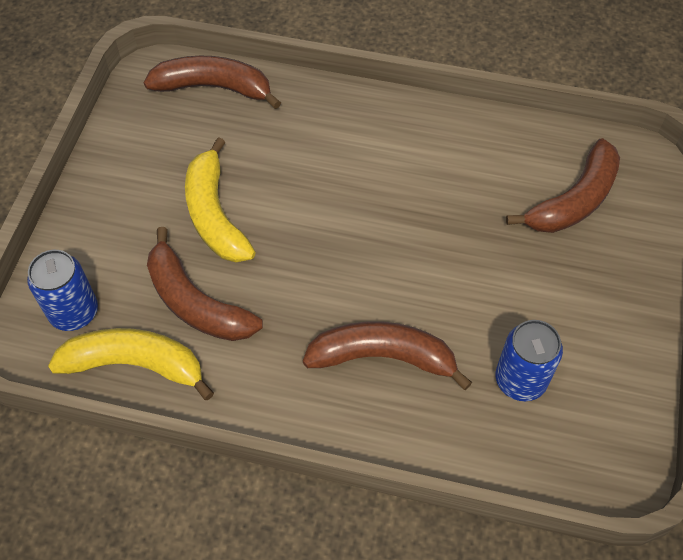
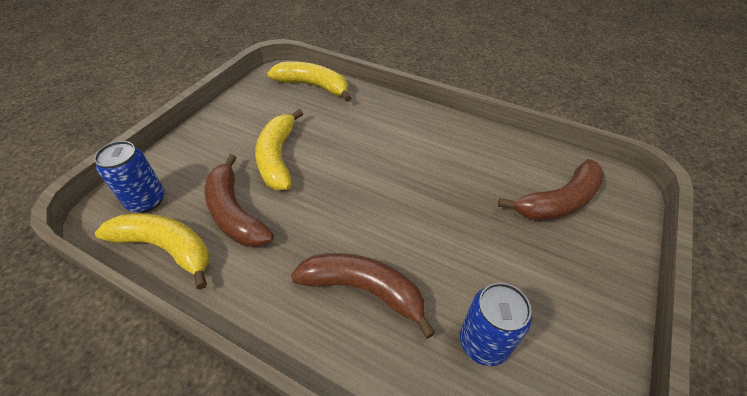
camera: 15 degrees right, 10 degrees down
brown banana [144,56,281,109] -> yellow banana [267,62,351,102]

